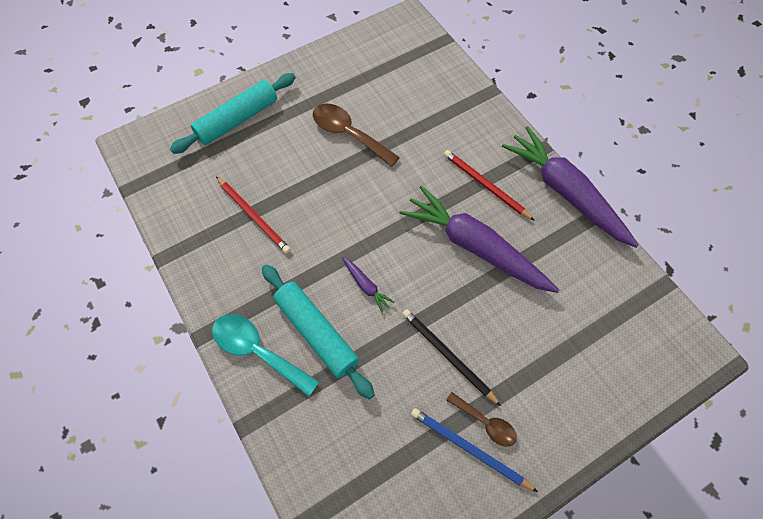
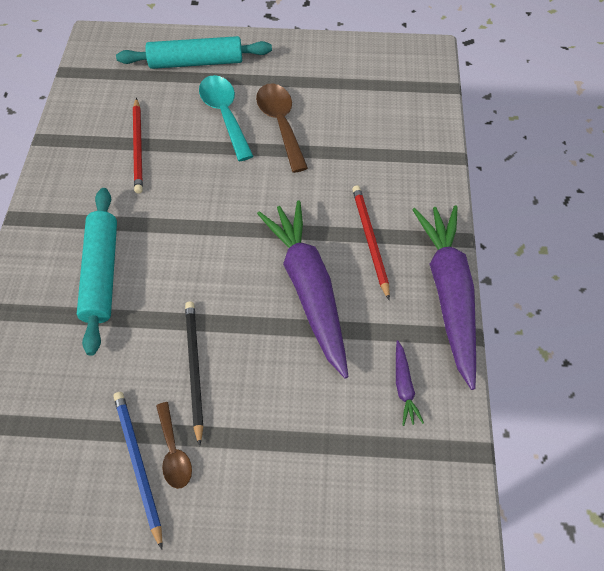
camera: 35 degrees right, 5 degrees down
turquoise spoon [212,314,319,396] -> turquoise spoon moved to [199,75,253,161]
purple carrot [342,257,395,313] -> purple carrot moved to [396,340,424,426]

